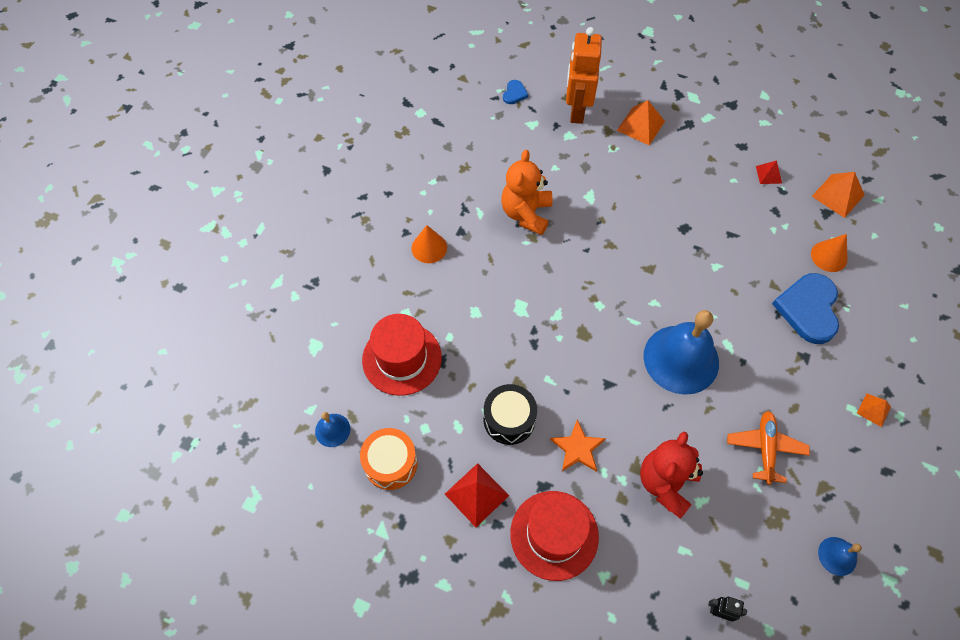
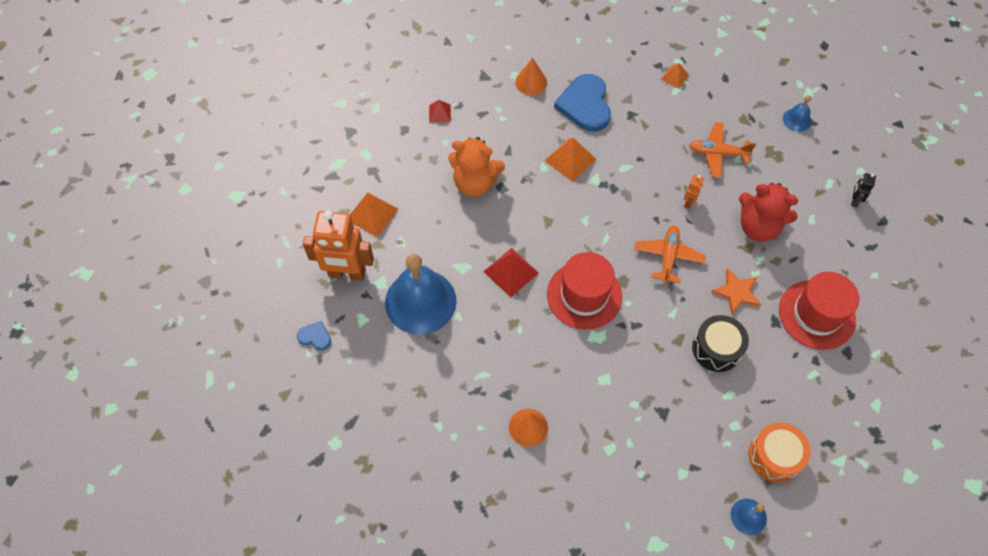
camera: 90 degrees left, 0 degrees up
red hat [362,314,442,396] -> red hat moved to [547,252,622,330]
red pyramid [445,463,509,527] -> red pyramid moved to [483,248,539,297]
orange teddy bear [501,150,552,235] -> orange teddy bear moved to [448,137,505,197]
blue bell [644,310,719,395] -> blue bell moved to [385,254,457,335]
blue heart [772,273,839,344] -> blue heart turned 75 degrees clockwise [554,74,611,132]
orange pyramid [812,172,864,218] -> orange pyramid moved to [545,138,596,182]
none -> orange plane [634,226,706,284]
none -> orange robot [684,174,705,209]

